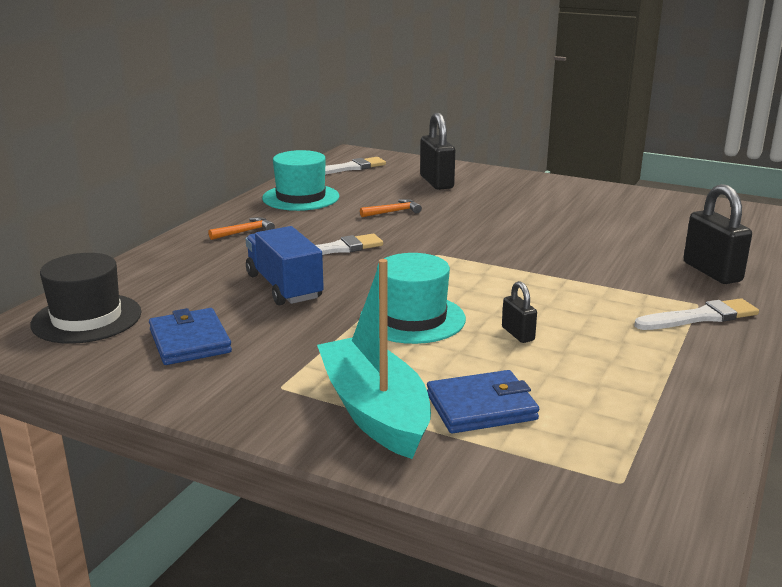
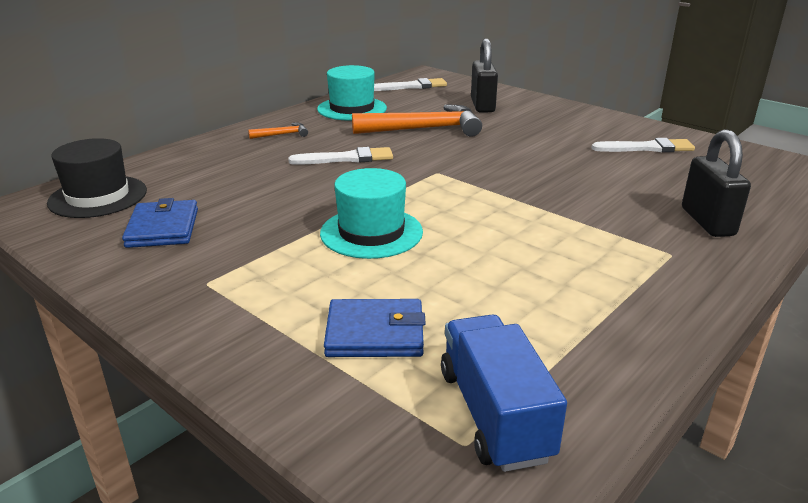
camera: 15 degrees right, 5 degrees up
blue truck [246,226,324,305] -> blue truck moved to [441,314,567,472]
turquoise boat [317,259,431,459] -> none
orange hammer [360,199,422,217] -> orange hammer [352,104,482,137], size x2.23
black padlock [502,281,537,343] -> none
white brush [634,298,759,330] -> white brush moved to [592,138,695,152]

